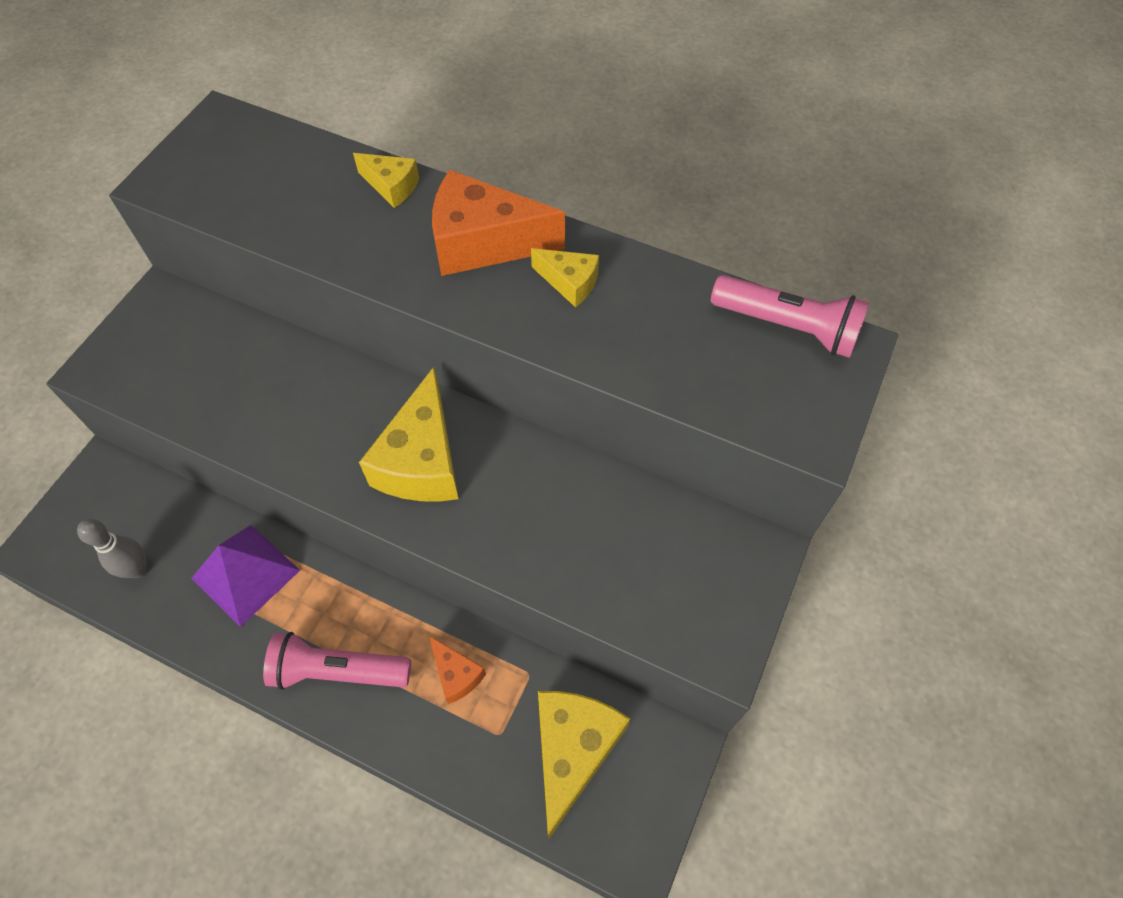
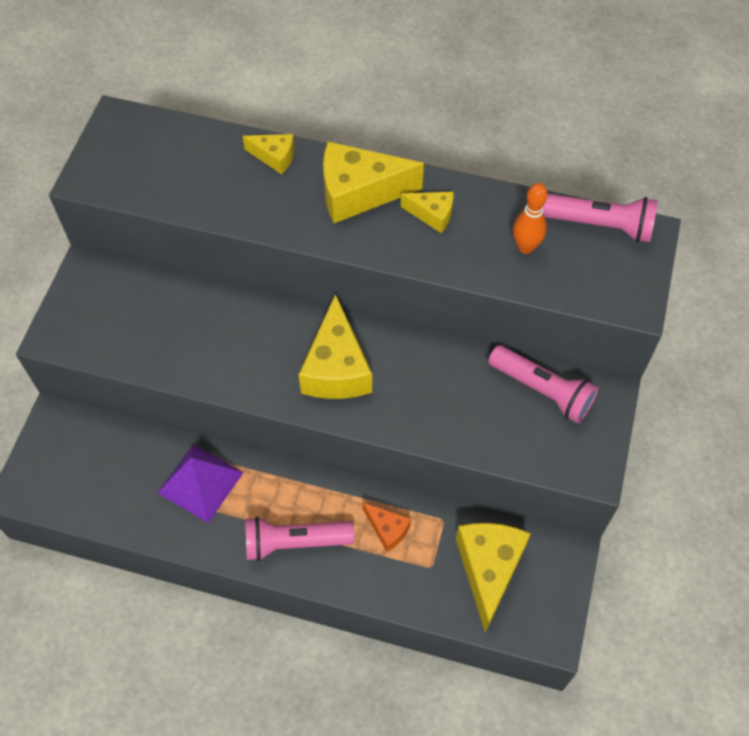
camera: 10 degrees left, 0 degrees up
grey bowling pin [77,519,147,578] -> none
orange cheese [432,170,565,276] -> yellow cheese [323,141,424,223]
none -> pink flashlight [488,345,598,423]
none -> orange bowling pin [513,183,548,254]

